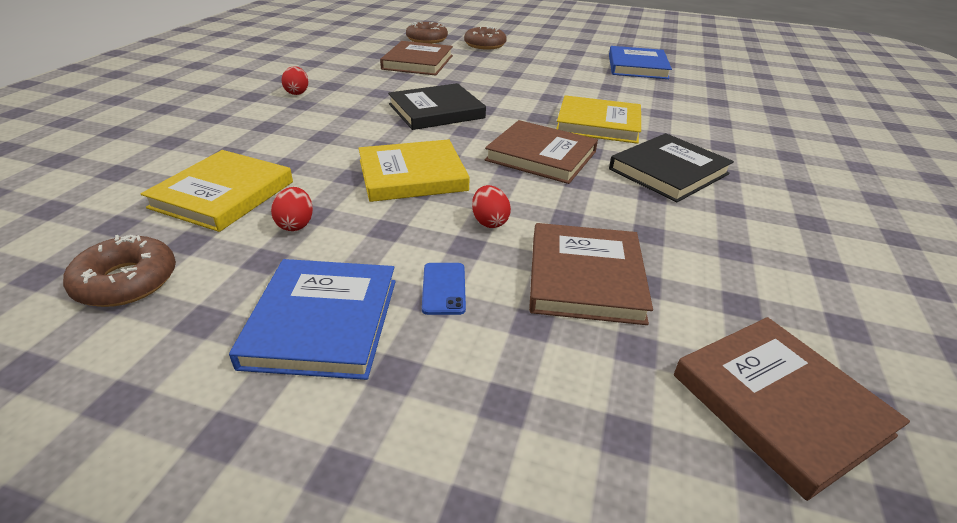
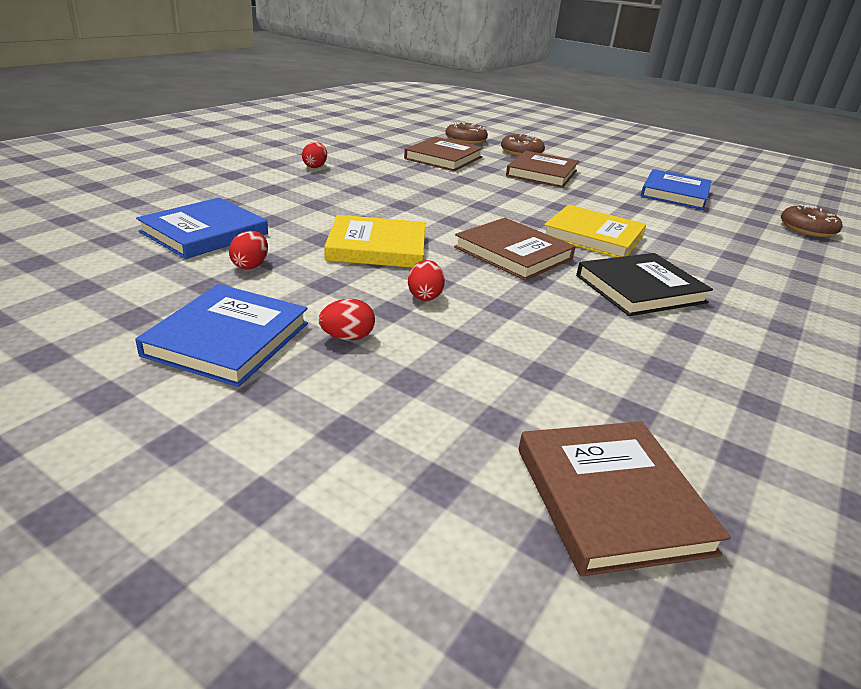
camera: 15 degrees right, 5 degrees down
brown donut [63,235,176,307] -> brown donut moved to [781,204,843,237]
yellow book [141,150,293,232] -> blue book [136,197,268,259]
black book [388,83,486,130] -> none
blue phone [422,263,466,315] -> red egg [319,299,375,341]
brown book [529,223,653,325] -> brown book moved to [506,151,579,188]

